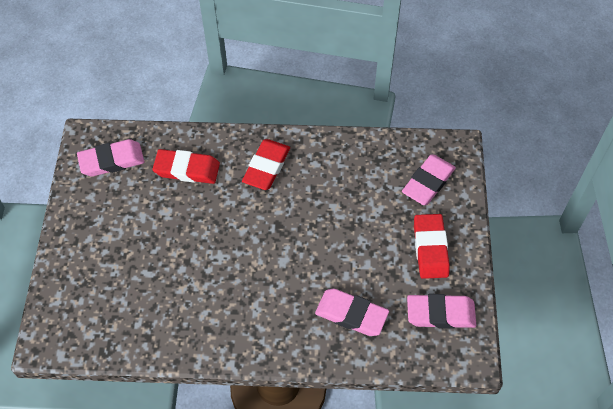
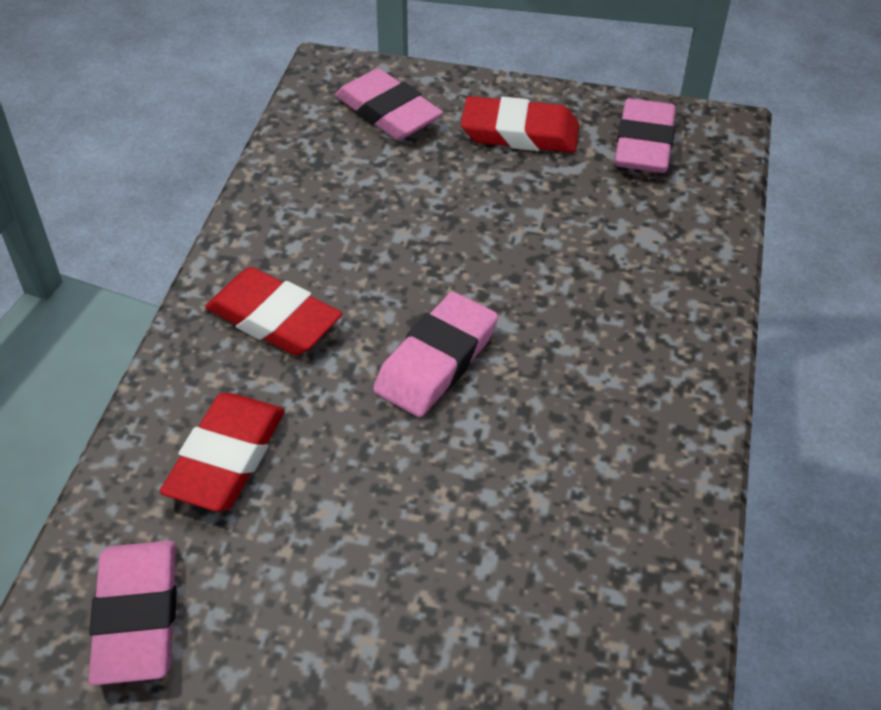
camera: 80 degrees left, 10 degrees down
pink eraser [315,289,389,336] -> pink eraser moved to [373,292,498,417]

